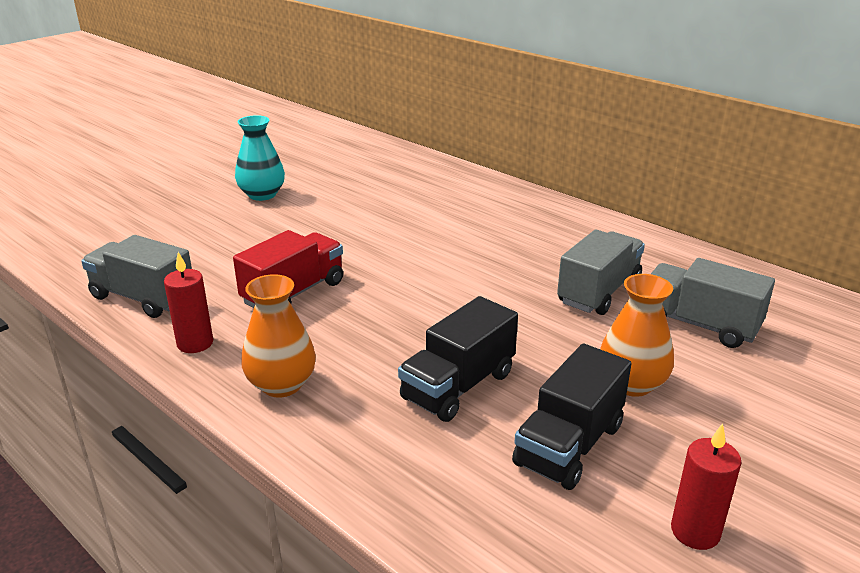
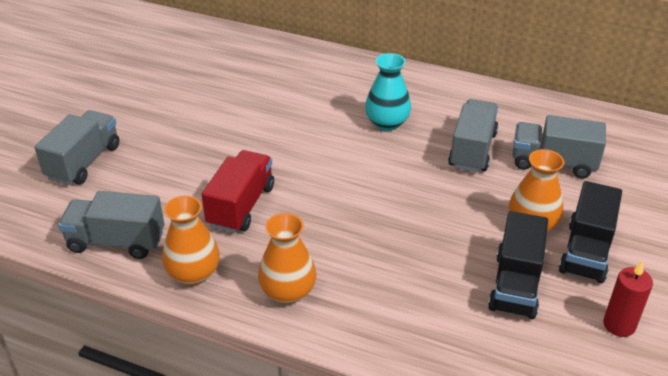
camera: 20 degrees left, 10 degrees up
red candle [164,252,213,353] -> orange vase [162,196,220,285]
turquoise vase [235,115,285,201] -> turquoise vase moved to [365,53,411,131]
black truck [398,296,518,422] -> black truck moved to [559,181,622,283]
none -> grey truck [34,110,119,185]

